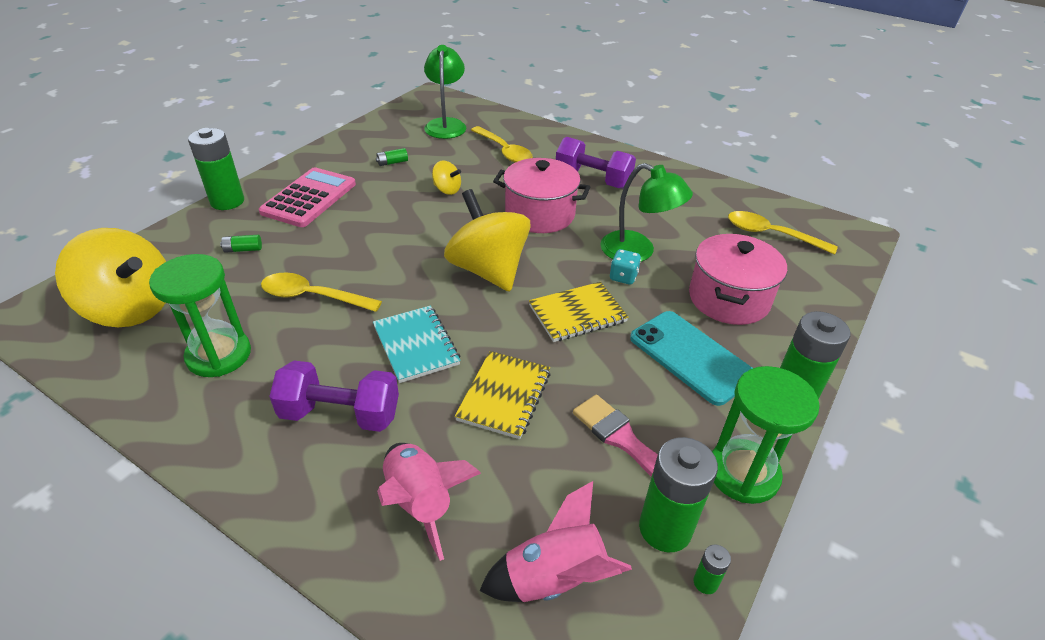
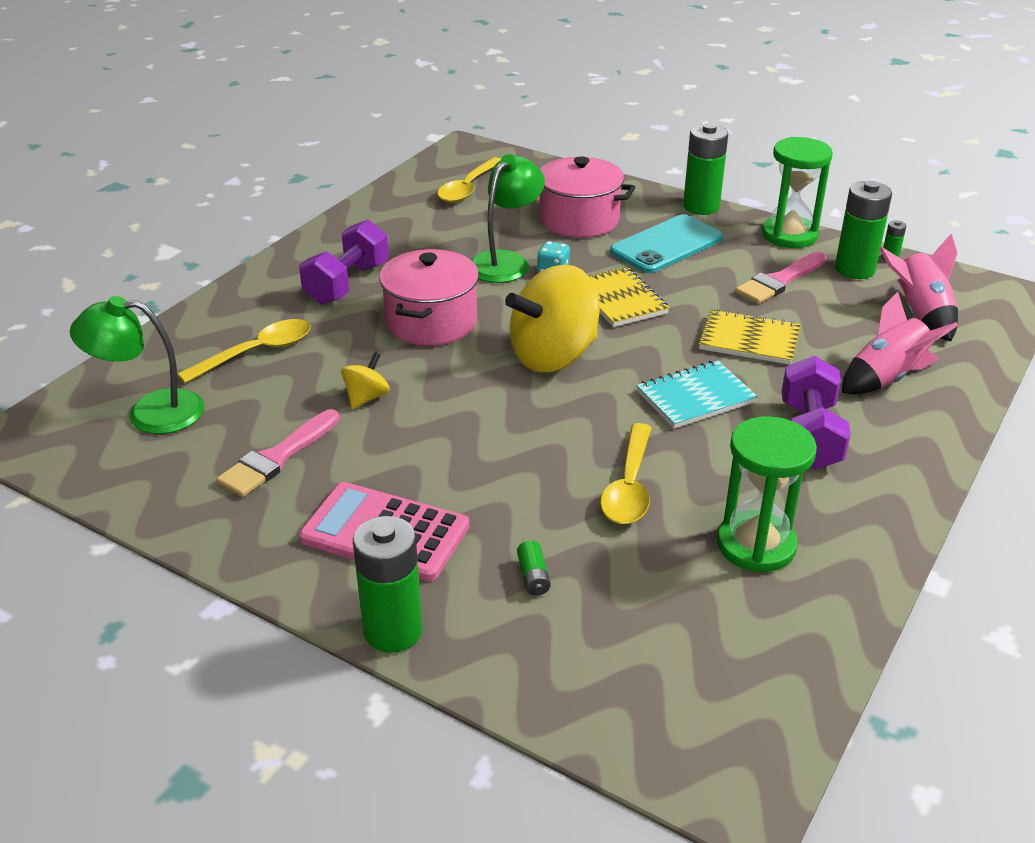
camera: 90 degrees left, 5 degrees down
yellow spinning top [55,228,166,327] -> none
green battery [376,148,408,166] -> pink brush [216,409,340,497]

